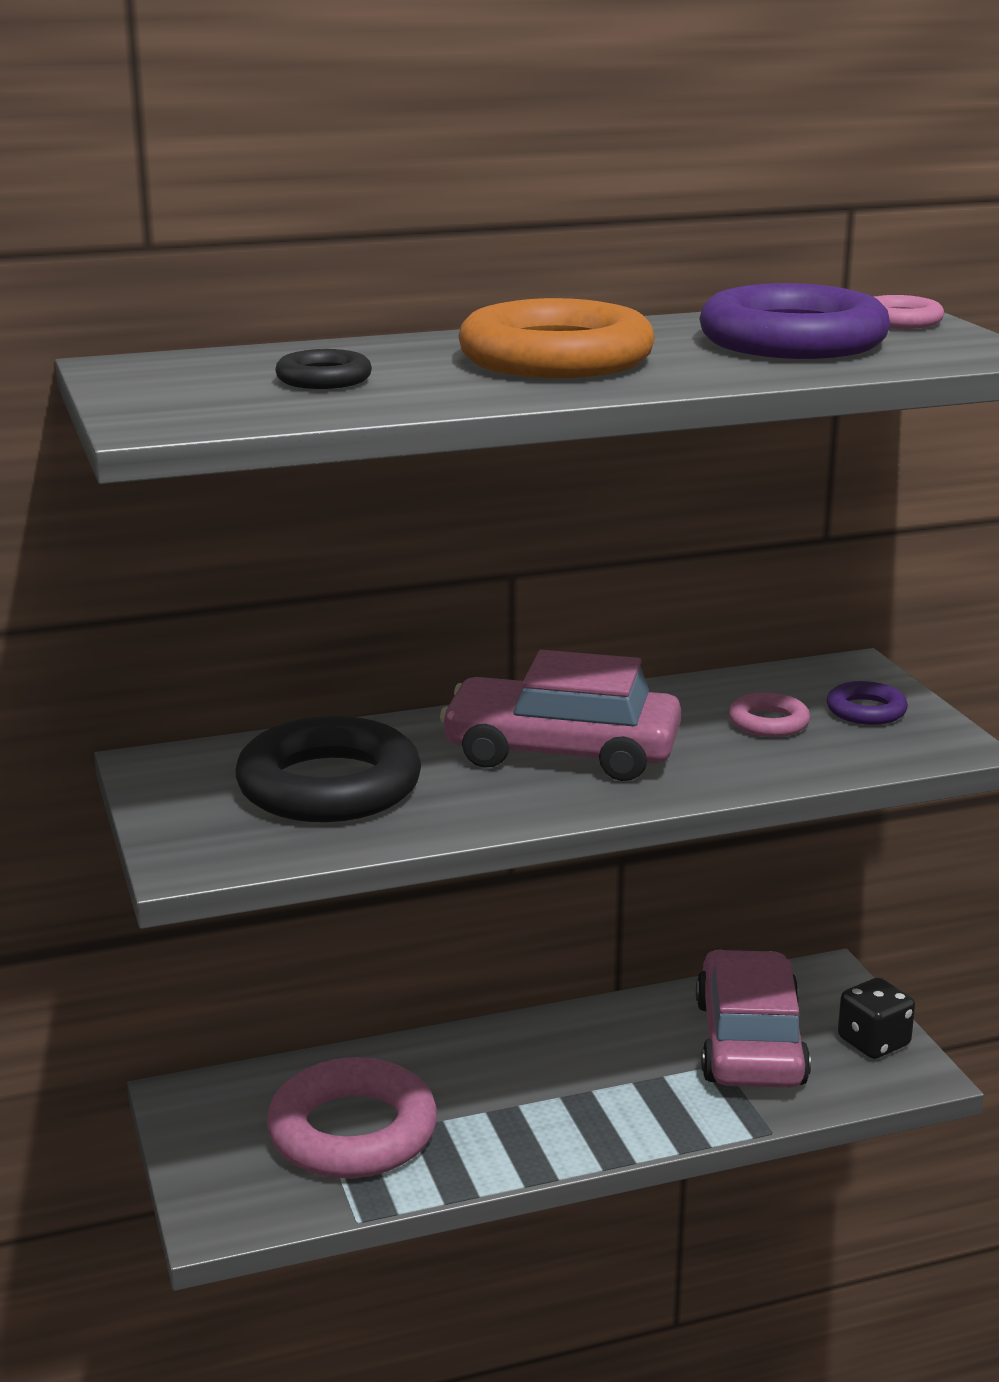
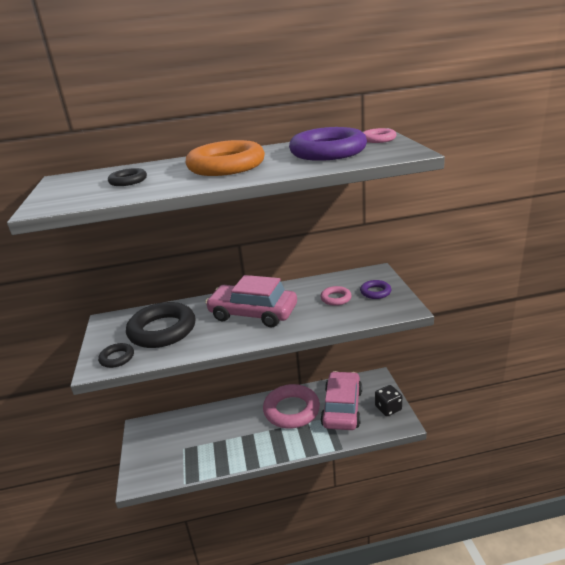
camera: 10 degrees right, 5 degrees up
pink ring [267,1057,437,1178] -> pink ring moved to [263,384,320,429]
none -> black ring [98,343,134,368]

